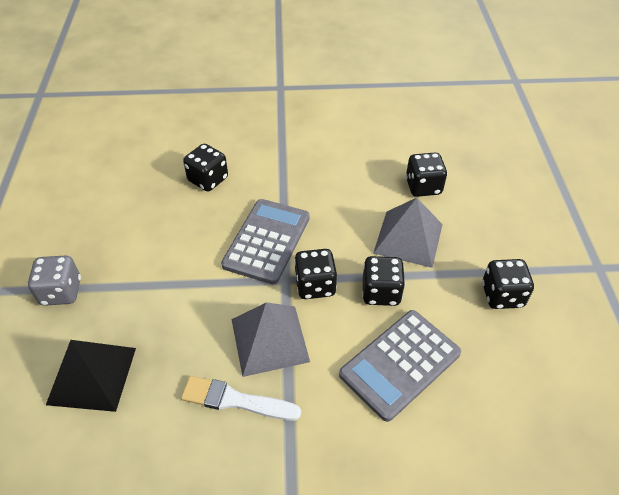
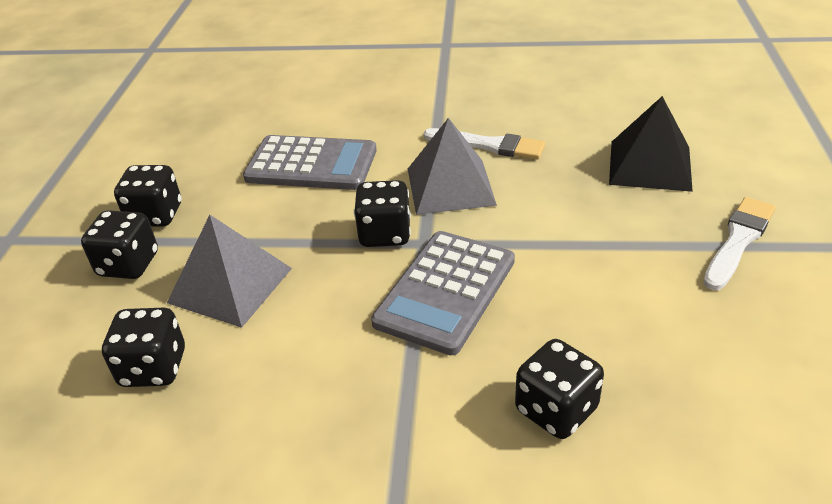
camera: 170 degrees left, 10 degrees down
grey dice [28,255,81,306] -> white brush [703,197,776,290]
grey calculator [339,310,461,422] -> grey calculator turned 45 degrees clockwise [243,135,377,190]
black dice [362,256,405,306] -> black dice moved to [81,210,158,279]

